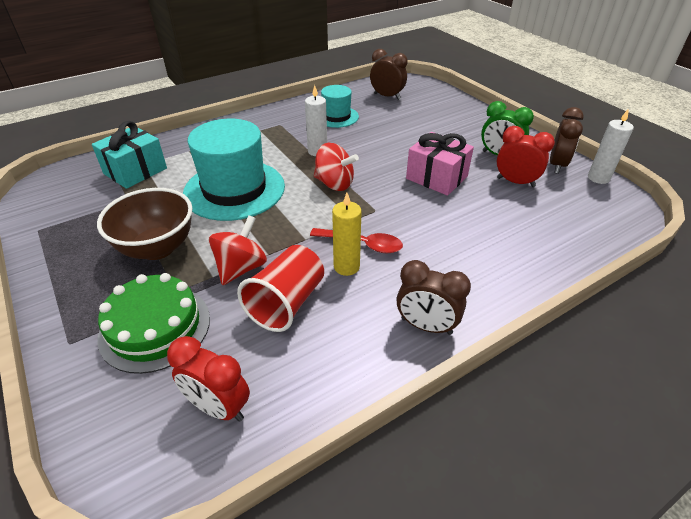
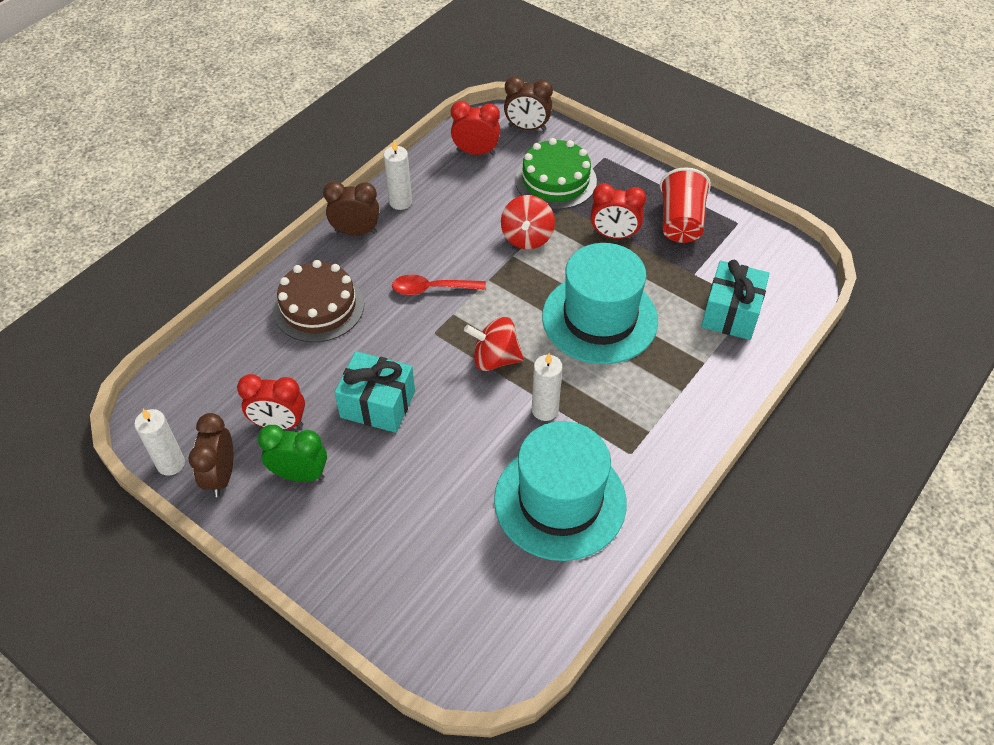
camera: 160 degrees right, 10 degrees up
brown bowl [97,188,192,260] -> red clock [590,183,646,239]
red cup [237,245,324,332] -> red cup moved to [660,167,711,243]
turquoise hat [321,85,359,128] -> turquoise hat [494,421,627,561], size x1.83
yellow candle [332,193,361,276] -> none
brown clock [370,49,408,100] -> brown clock moved to [504,76,553,131]
pink gift [406,132,474,196] -> turquoise gift [334,351,415,433]
none -> brown cake [273,260,364,342]
none -> white candle [384,140,412,210]

